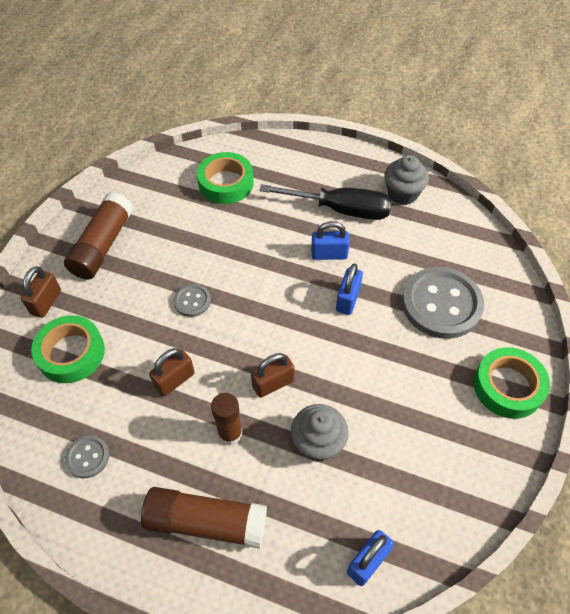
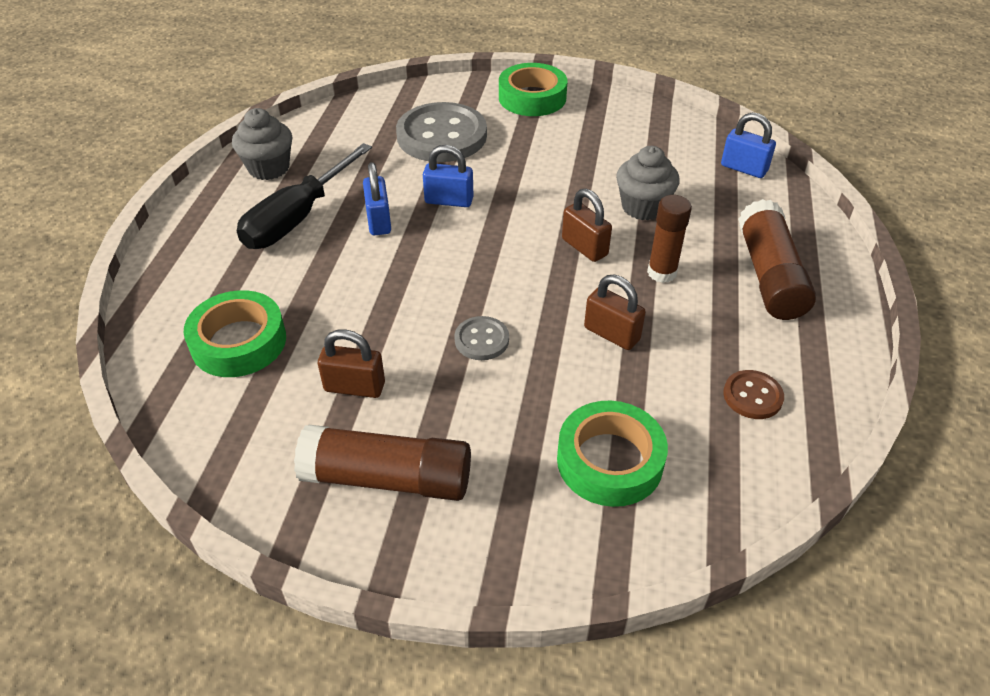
camera: 100 degrees left, 10 degrees down
brown padlock [21,266,61,318] -> brown padlock moved to [318,329,385,398]
grey button [65,435,109,478] -> brown button [723,370,784,419]
black screwdriver [259,184,391,220] -> black screwdriver turned 150 degrees counterclockwise [237,143,372,249]

